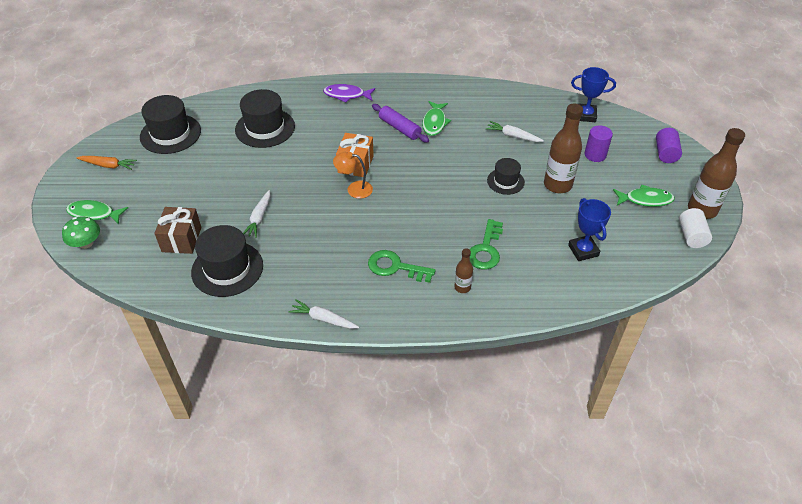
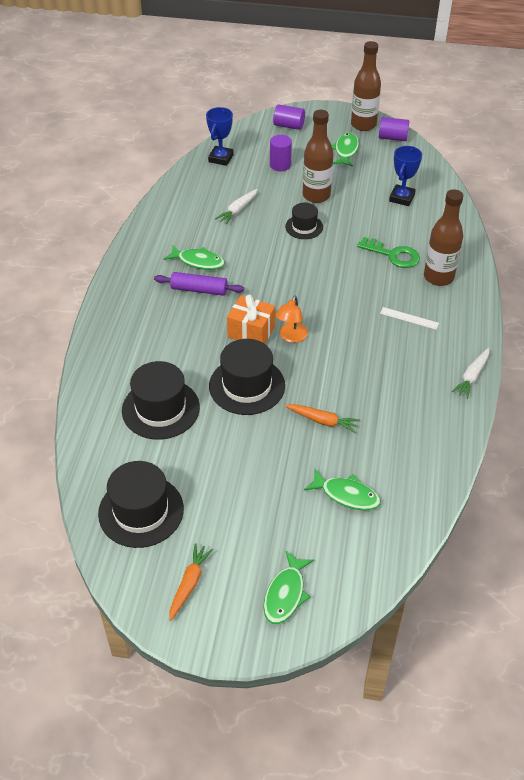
camera: 80 degrees left, 0 degrees up
green mushroom [62,216,100,249] -> none
brown gift [154,207,201,254] -> green fish [304,469,381,510]
black hat [191,225,263,297] -> black hat moved to [209,339,285,415]
white carrot [243,190,271,238] -> orange carrot [285,404,360,433]
purple fish [323,84,375,103] -> none
green key [368,250,436,283] -> white ruler [380,307,439,330]
purple rolling pin [372,104,429,143] -> purple rolling pin turned 45 degrees clockwise [154,272,244,296]
brown bottle [454,248,473,293] -> brown bottle [424,189,463,286], size x1.96
blue trophy [568,198,611,261] -> blue trophy turned 60 degrees counterclockwise [389,146,422,206]
white cylinder [679,208,712,248] -> purple cylinder [379,117,409,141]

